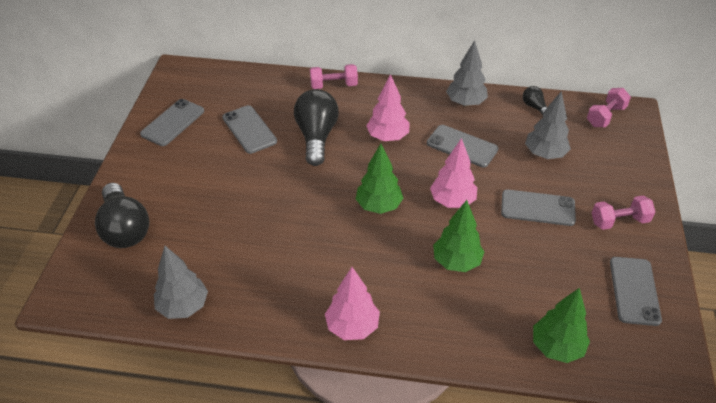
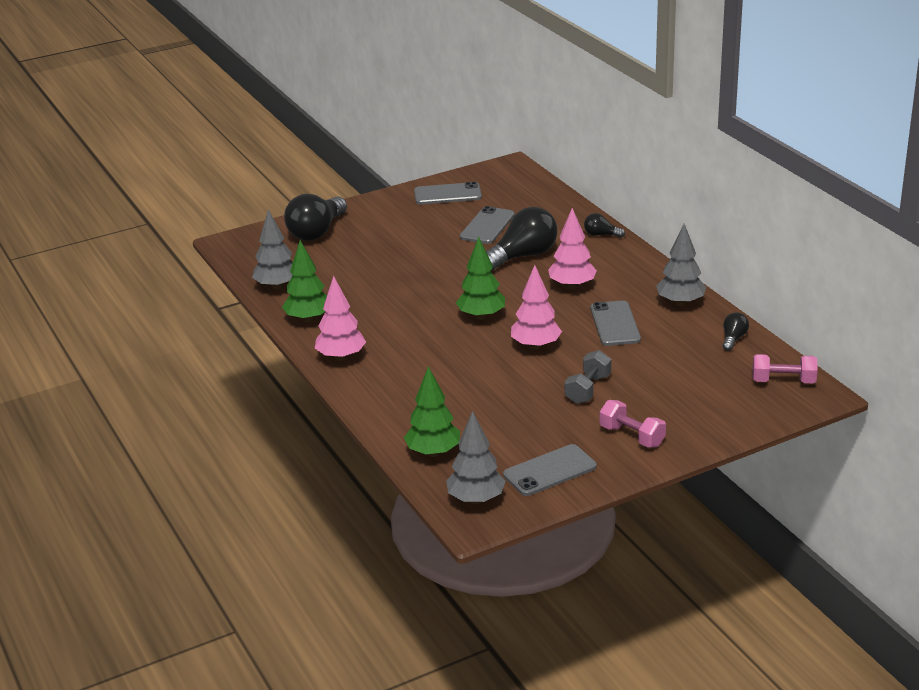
camera: 55 degrees right, 15 degrees down
pink dumbbell [310,64,358,89] -> black light bulb [584,213,625,238]
green tree [433,200,484,272] -> green tree moved to [282,240,327,322]
grey phone [501,190,576,226] -> grey dumbbell [565,350,611,404]
grey tree [525,91,571,159] -> grey tree moved to [446,411,506,504]

